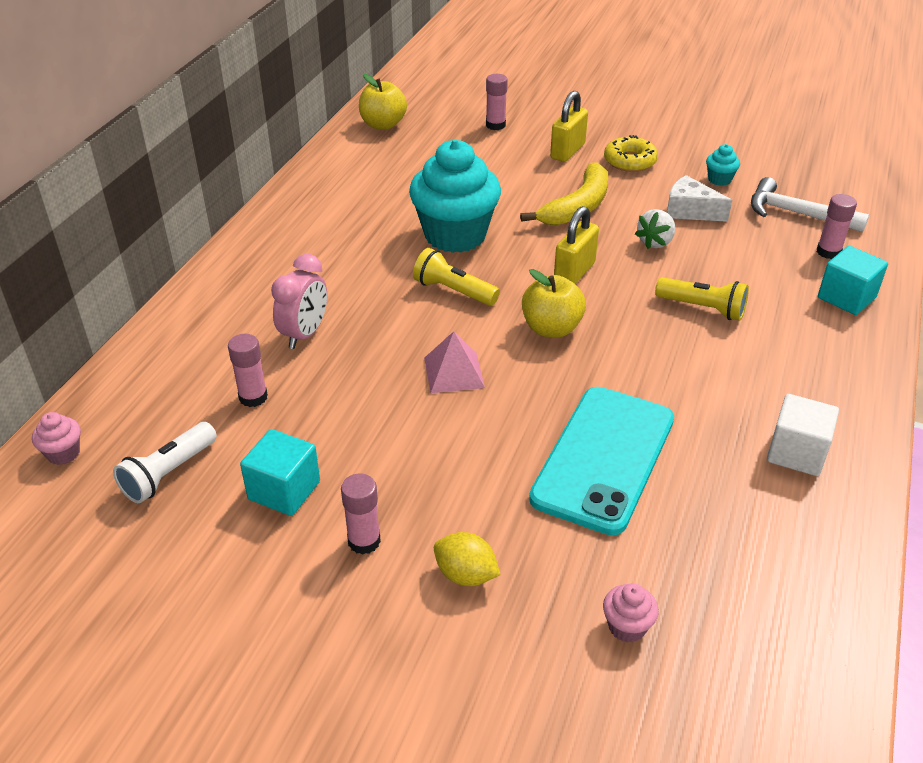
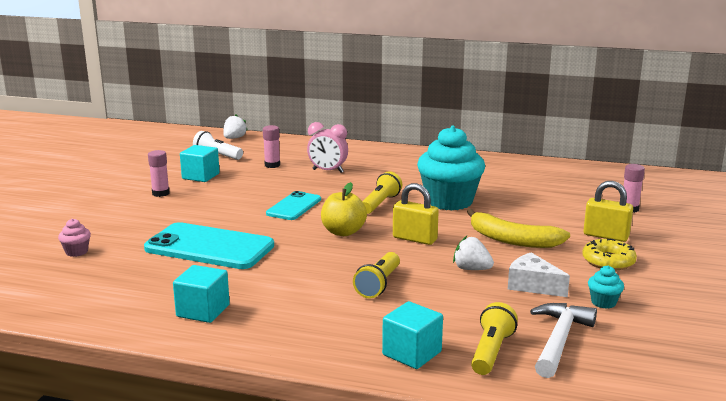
camera: 85 degrees right, 20 degrees down
pink cupcake [32,412,81,465] -> white strawberry [223,114,248,139]
yellow apple [359,74,407,130] -> none
pink pyramid [424,331,485,393] -> turquoise phone [266,191,321,220]
yellow lemon [434,532,501,586] -> none
white cheese [667,175,732,222] -> white cheese turned 75 degrees counterclockwise [508,252,570,297]
white cube [767,394,839,476] -> turquoise cube [173,265,230,323]
pink glue stick [817,194,857,259] -> yellow flashlight [471,302,518,375]

